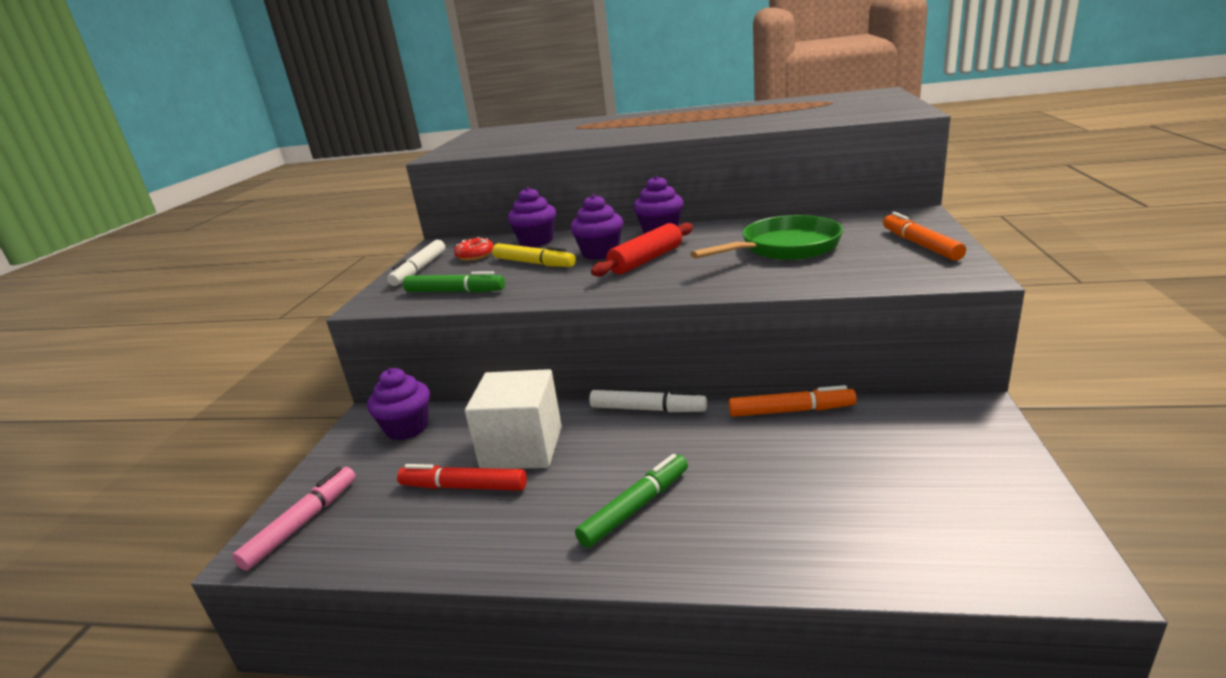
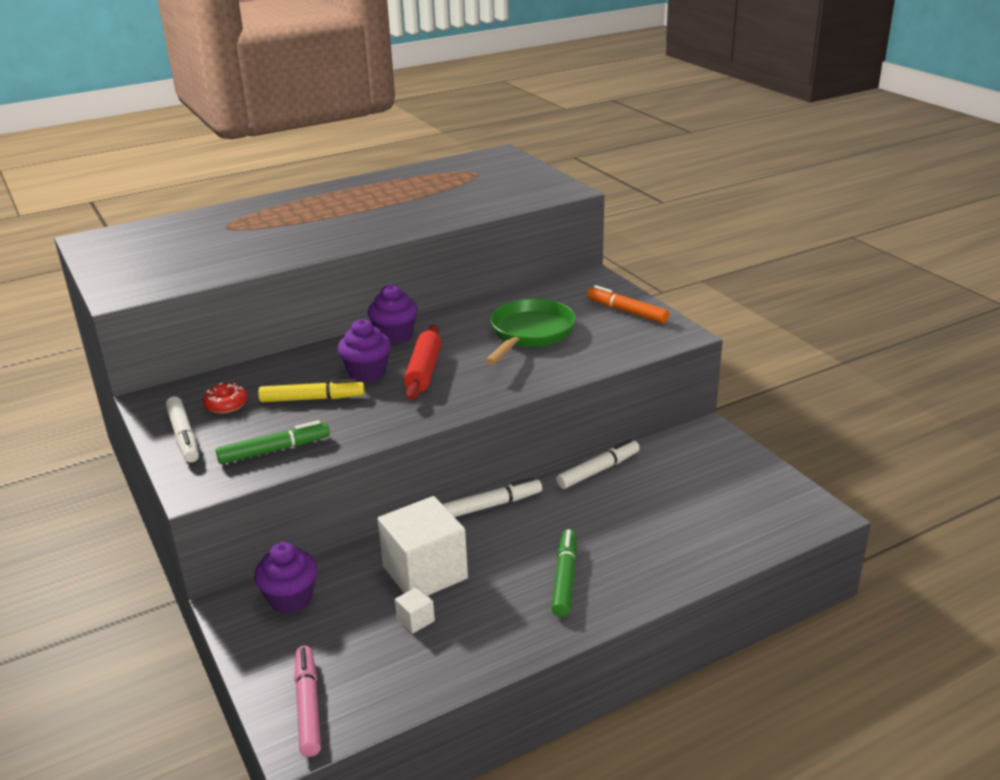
camera: 40 degrees left, 5 degrees up
red marker [397,464,527,491] -> white cube [395,587,435,634]
purple cupcake [508,187,556,247] -> none
orange marker [729,385,857,417] -> white marker [556,439,640,489]

